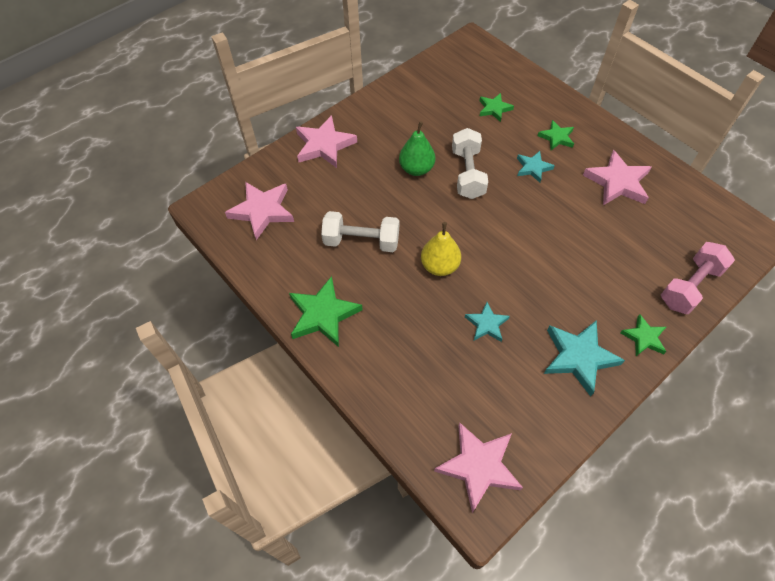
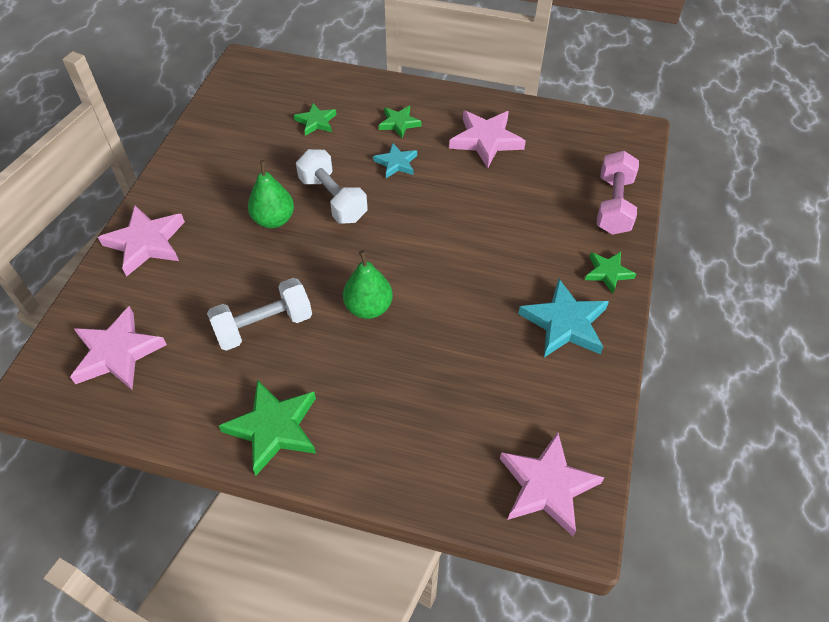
camera: 35 degrees left, 5 degrees down
yellow pear [421,222,461,276] -> green pear [343,250,393,319]
turquoise star [465,302,510,342] -> none

